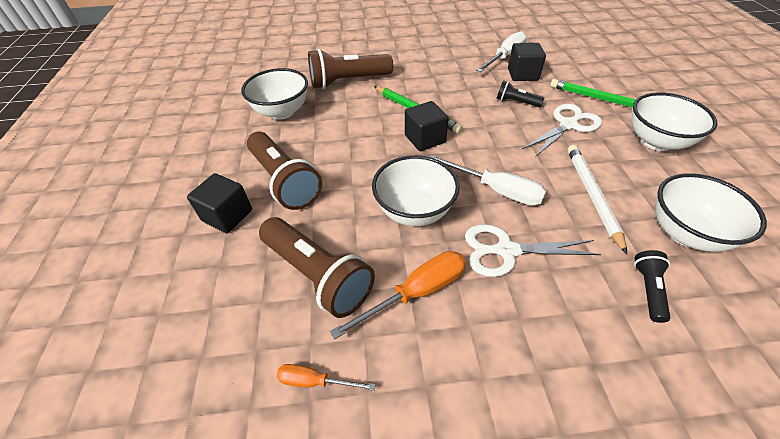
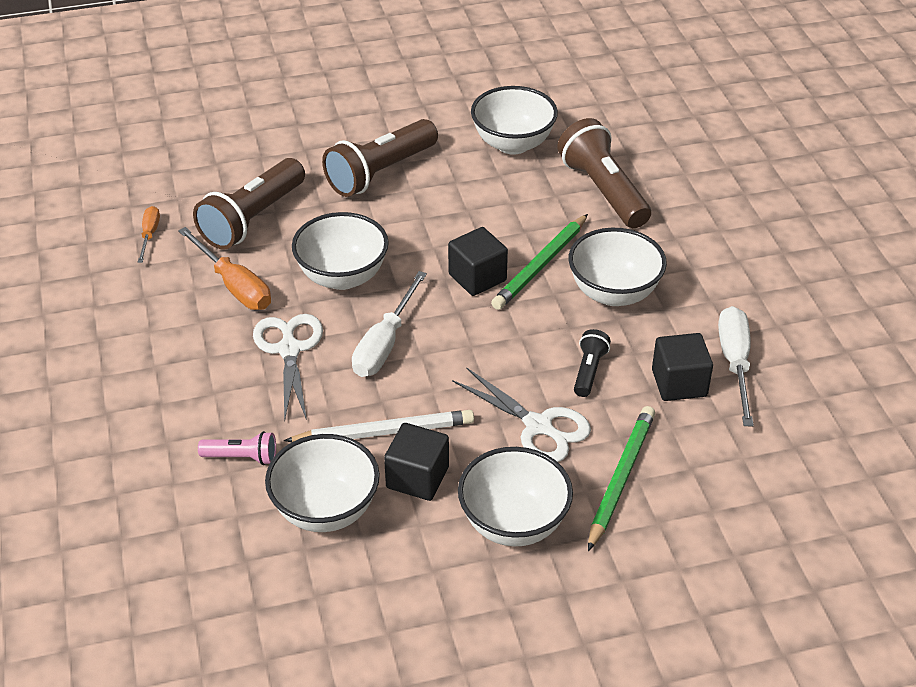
camera: 80 degrees right, 5 degrees down
black cube [187,173,252,233] -> black cube moved to [384,423,449,501]
white screwdriver [476,31,527,72] -> white screwdriver turned 120 degrees counterclockwise [718,306,754,426]
black flashlight [634,250,670,323] -> pink flashlight [198,431,276,465]
none -> white bowl [569,228,667,306]

